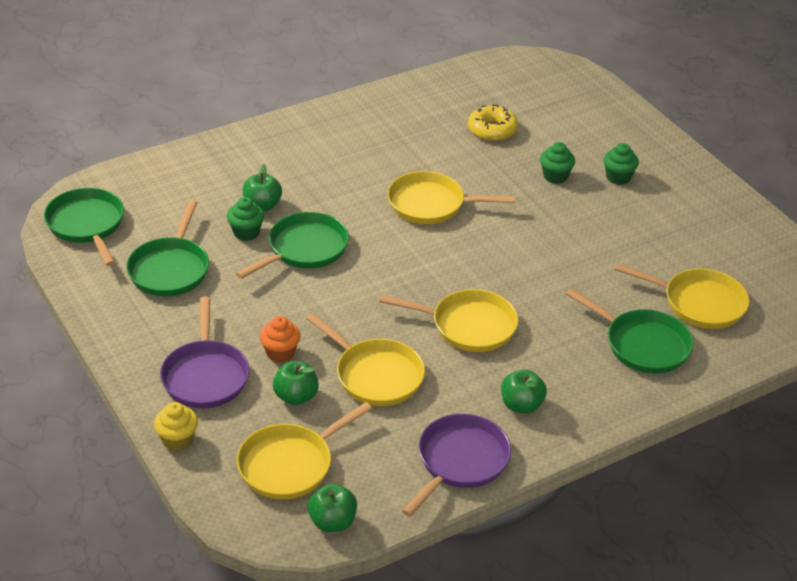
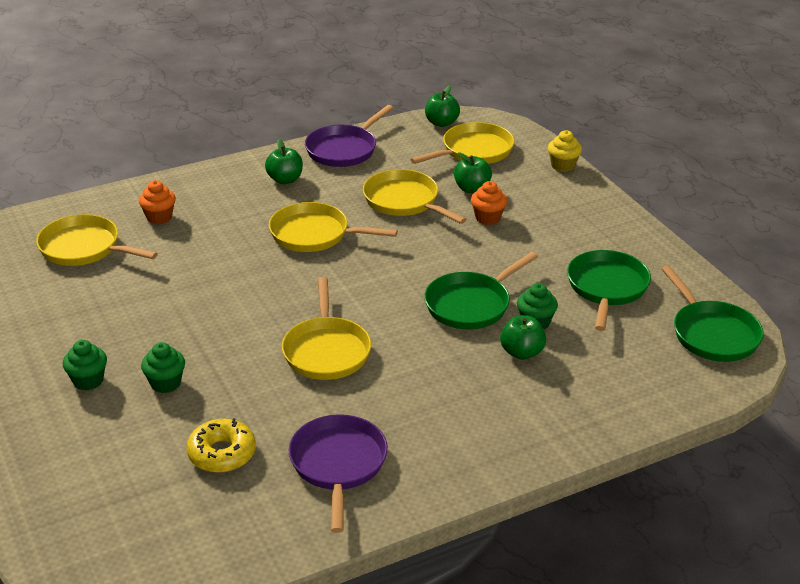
camera: 175 degrees left, 5 degrees down
purple pan [160,297,250,408] -> purple pan moved to [288,414,388,533]
yellow pan [387,171,515,224] -> yellow pan turned 75 degrees clockwise [282,277,371,380]
green pan [566,289,694,374] -> orange cupcake [139,180,176,224]

